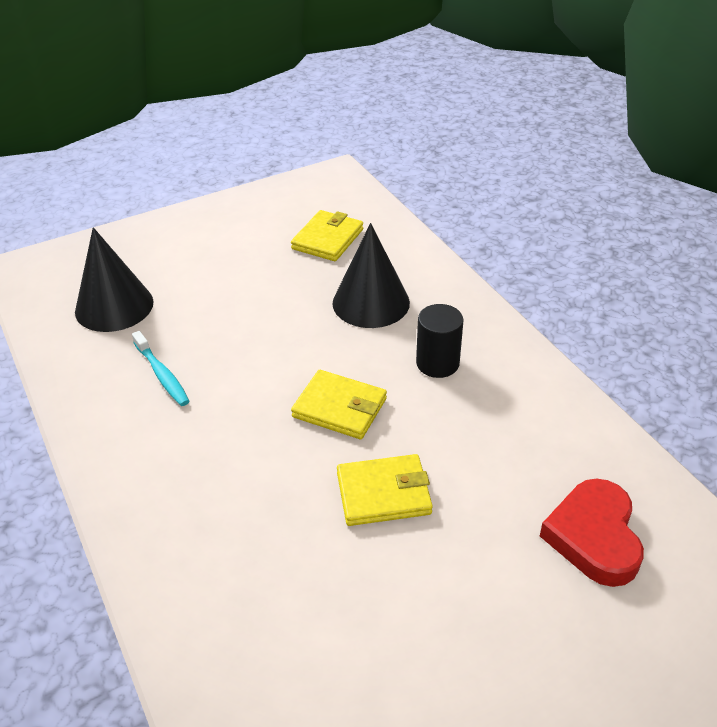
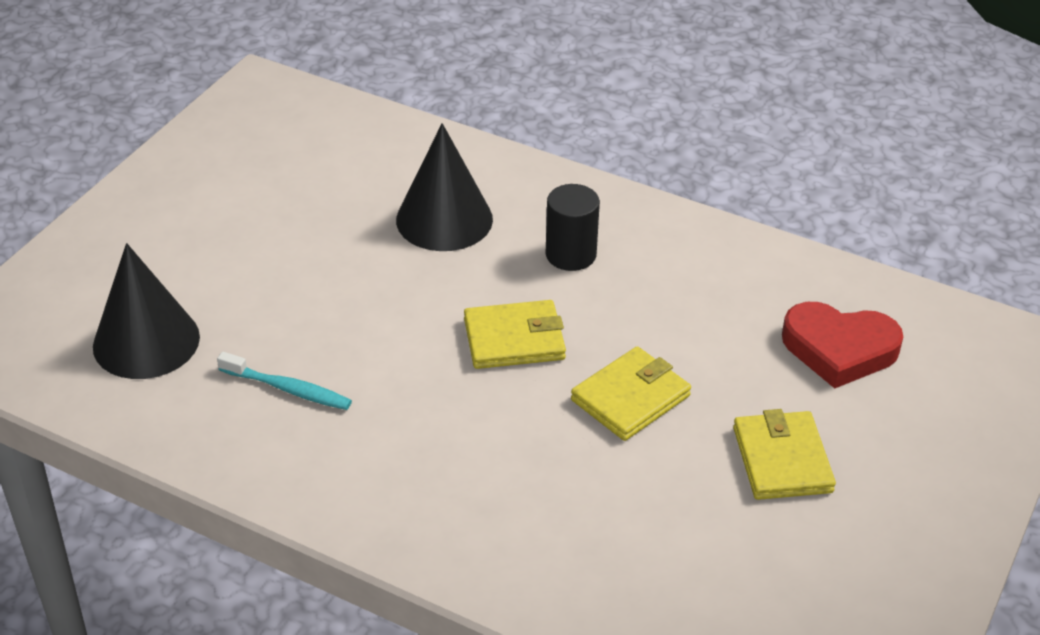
camera: 35 degrees left, 0 degrees up
yellow wallet [291,210,363,261] -> yellow wallet moved to [733,409,836,500]
red heart [540,478,644,587] -> red heart turned 45 degrees counterclockwise [782,302,903,389]

